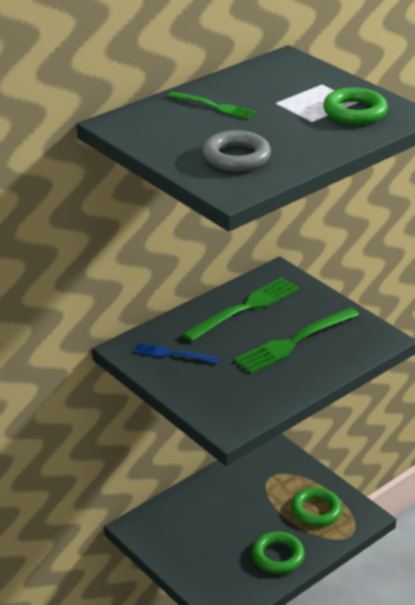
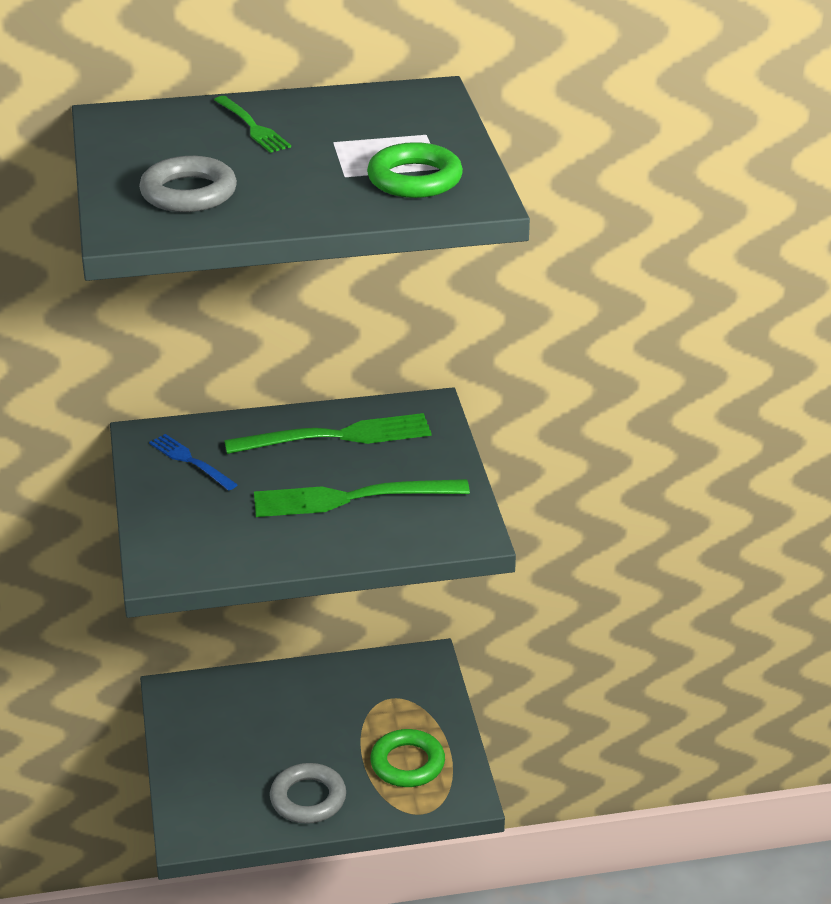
camera: 30 degrees right, 0 degrees up
green ring [252,531,305,574] -> grey ring [270,763,346,824]

